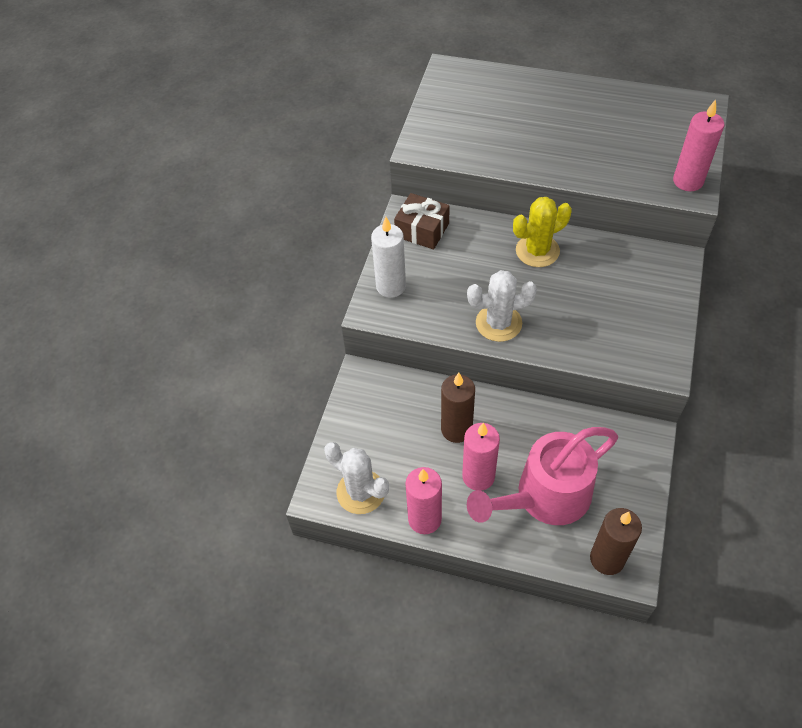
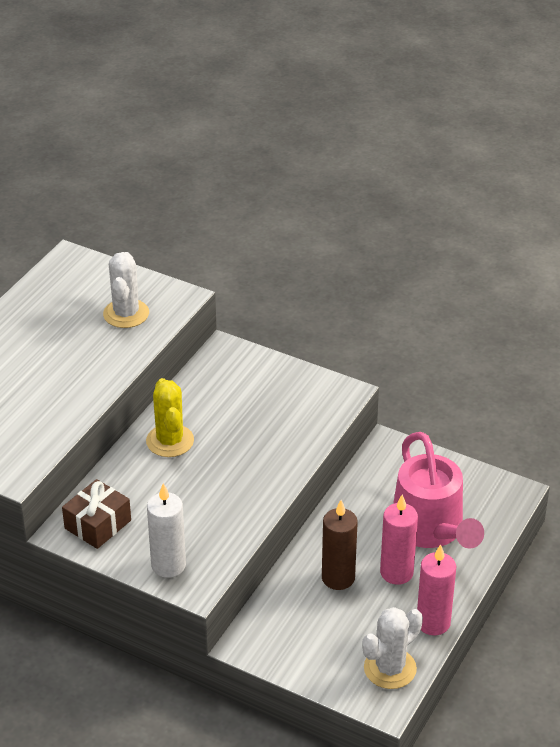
camera: 80 degrees left, 15 degrees down
white cactus [467,270,537,342] -> white cactus moved to [103,252,149,328]
brown candle [590,508,642,575] -> none
pink candle [673,99,724,191] -> none

